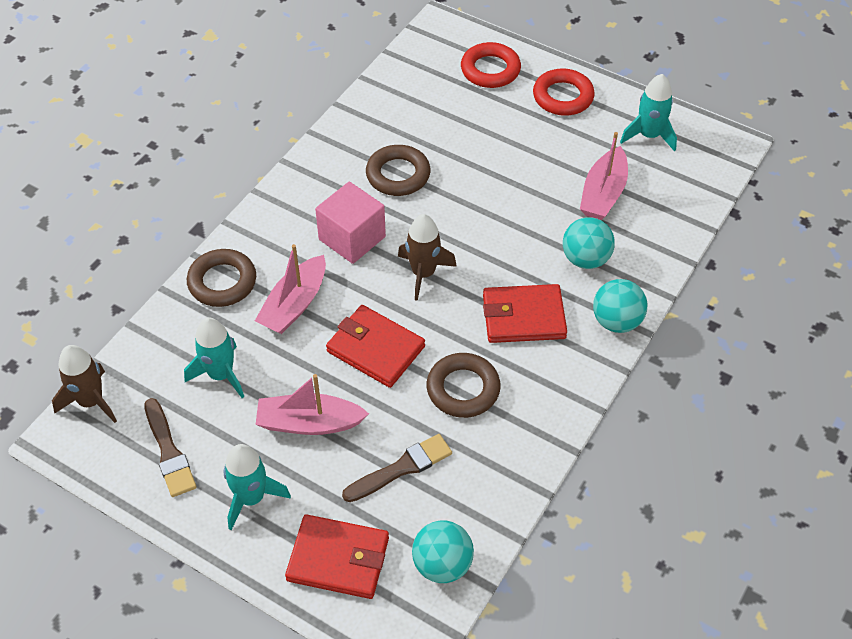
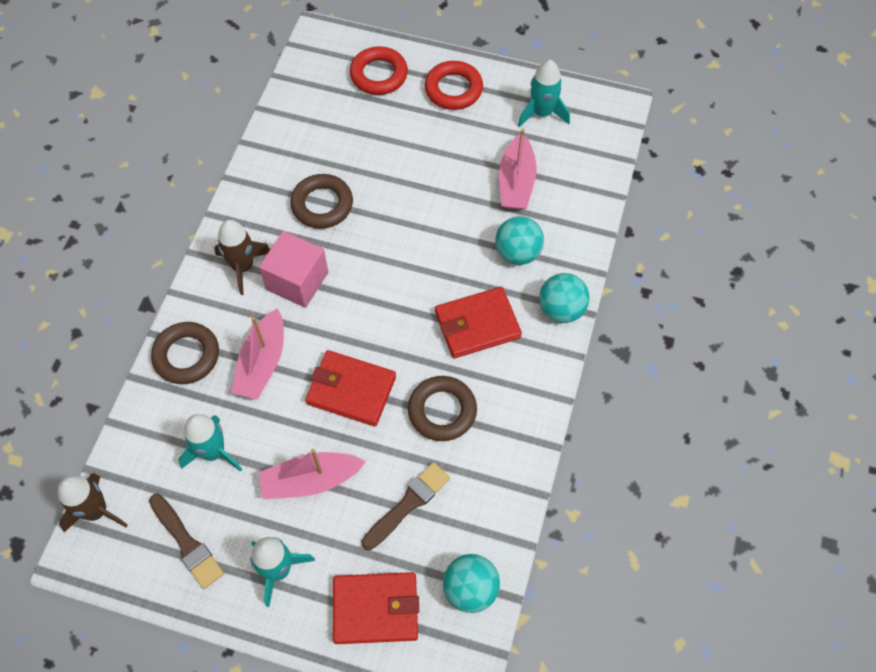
camera: 15 degrees left, 10 degrees up
brown rocket [398,214,457,301] -> brown rocket moved to [214,220,270,295]

